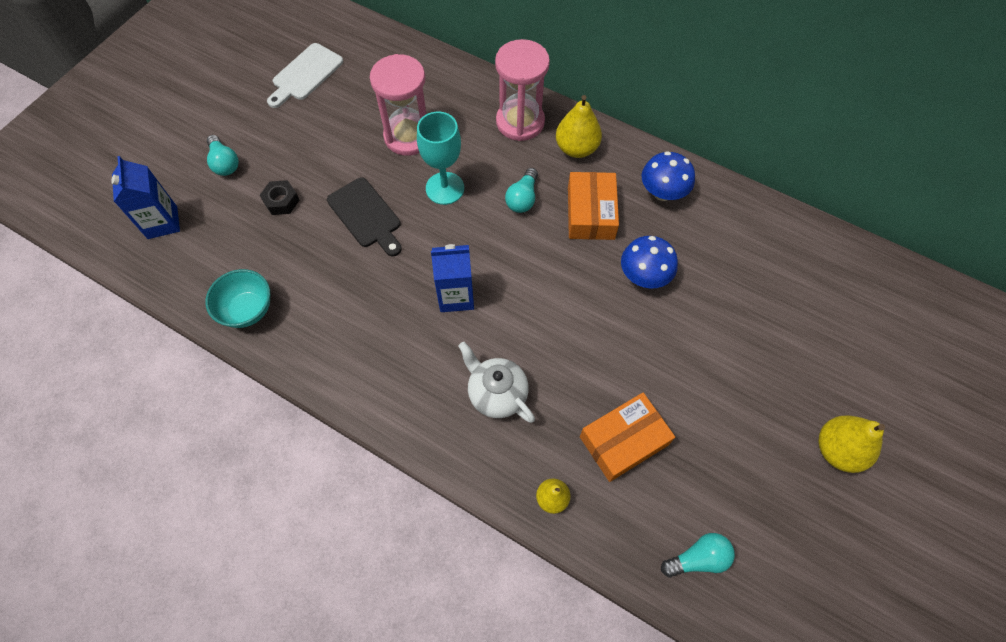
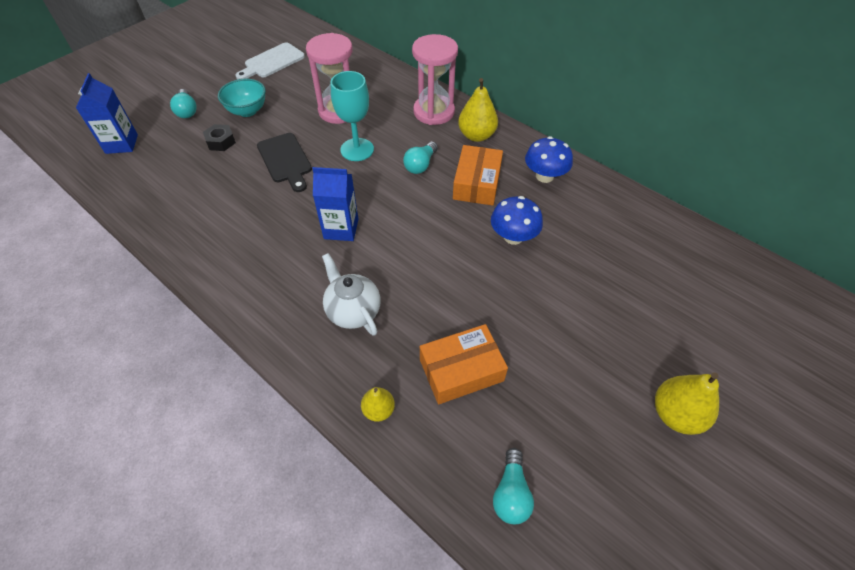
camera: 10 degrees right, 10 degrees down
turquoise bowl [205,269,270,328] -> turquoise bowl moved to [218,79,266,117]
turquoise light bulb [661,533,735,578] -> turquoise light bulb turned 105 degrees clockwise [493,448,534,524]

